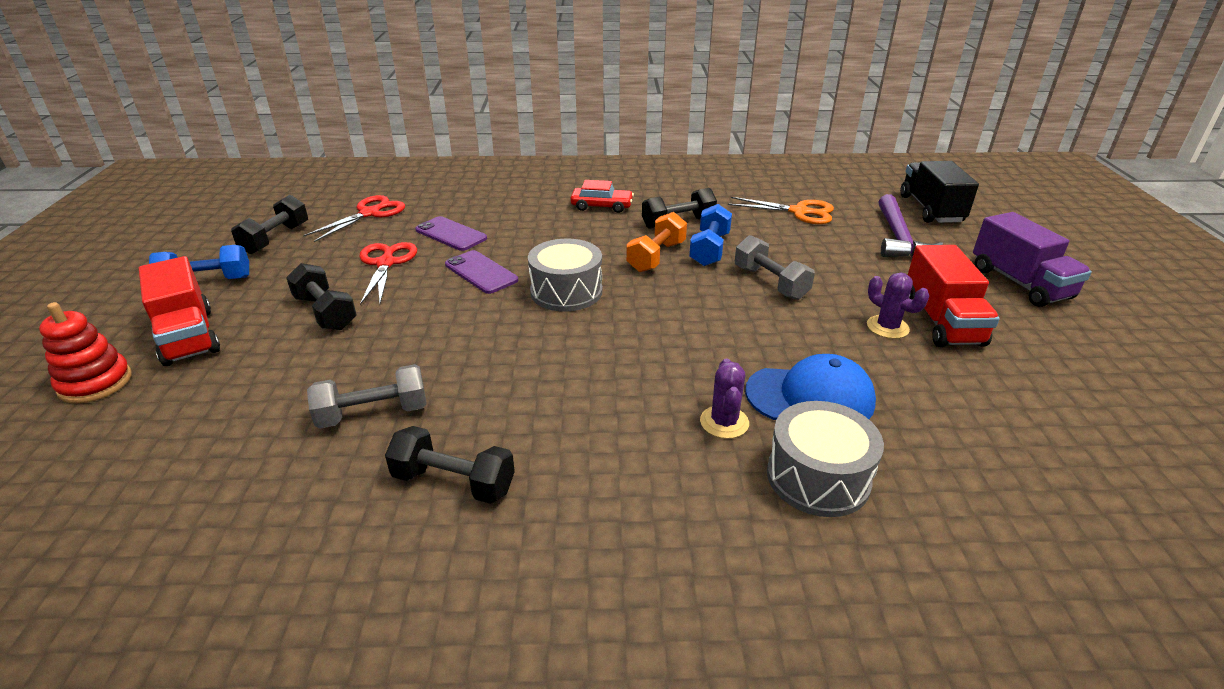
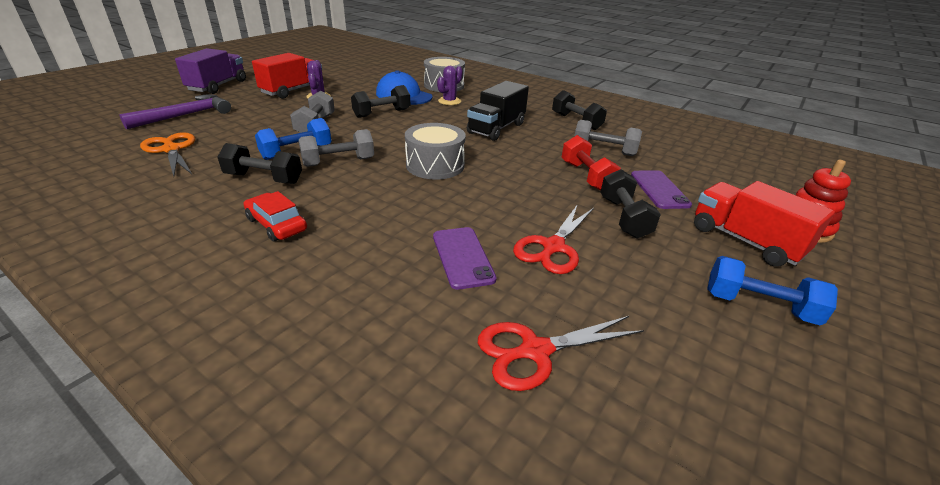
camera: 145 degrees left, 0 degrees up
red truck [139,256,220,366] -> red truck turned 45 degrees counterclockwise [694,181,835,266]
black dumbbell [231,195,308,254] -> black dumbbell moved to [351,85,410,118]
purple phone [445,250,518,294] -> purple phone moved to [631,170,692,209]
orange dumbbell [626,212,687,272] -> grey dumbbell [299,129,374,167]
black truck [900,161,979,223] -> black truck moved to [467,81,529,141]
none -> red dumbbell [561,135,621,191]

